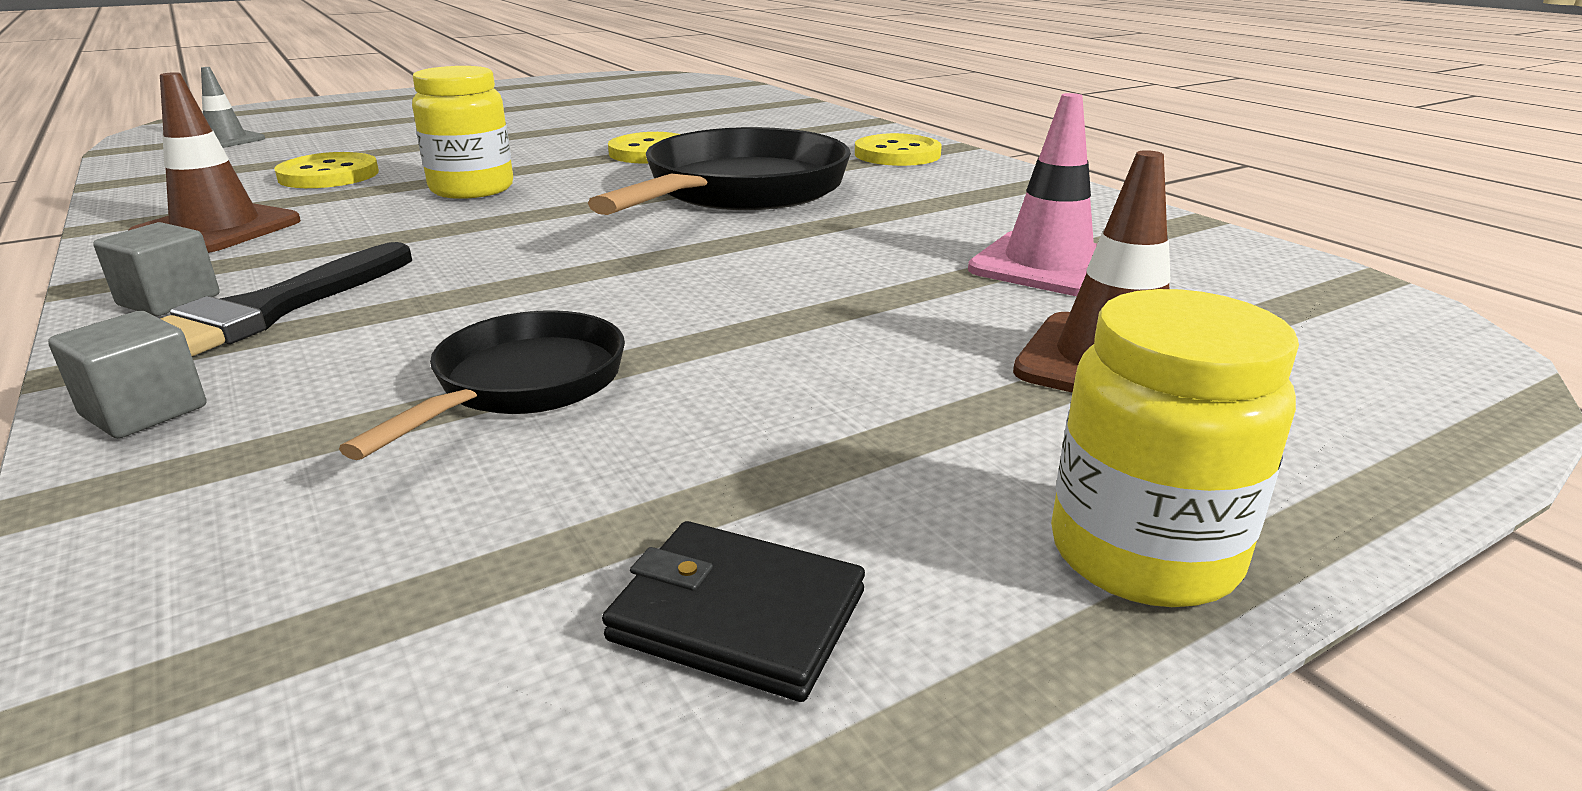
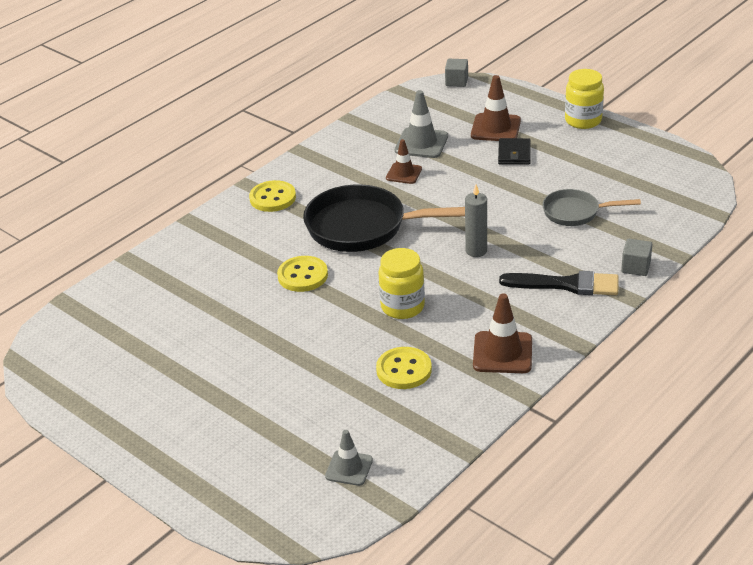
camera: 105 degrees left, 10 degrees up
grey cube [93,222,220,316] -> grey cube moved to [445,59,468,87]
black pan [339,310,625,460] -> grey pan [542,189,641,226]
black wallet [602,521,865,702] -> black wallet moved to [498,138,530,165]
pink traffic cone [968,93,1097,296] -> grey traffic cone [395,90,448,158]
none -> brown traffic cone [386,139,422,184]
none -> grey candle [465,185,487,257]

